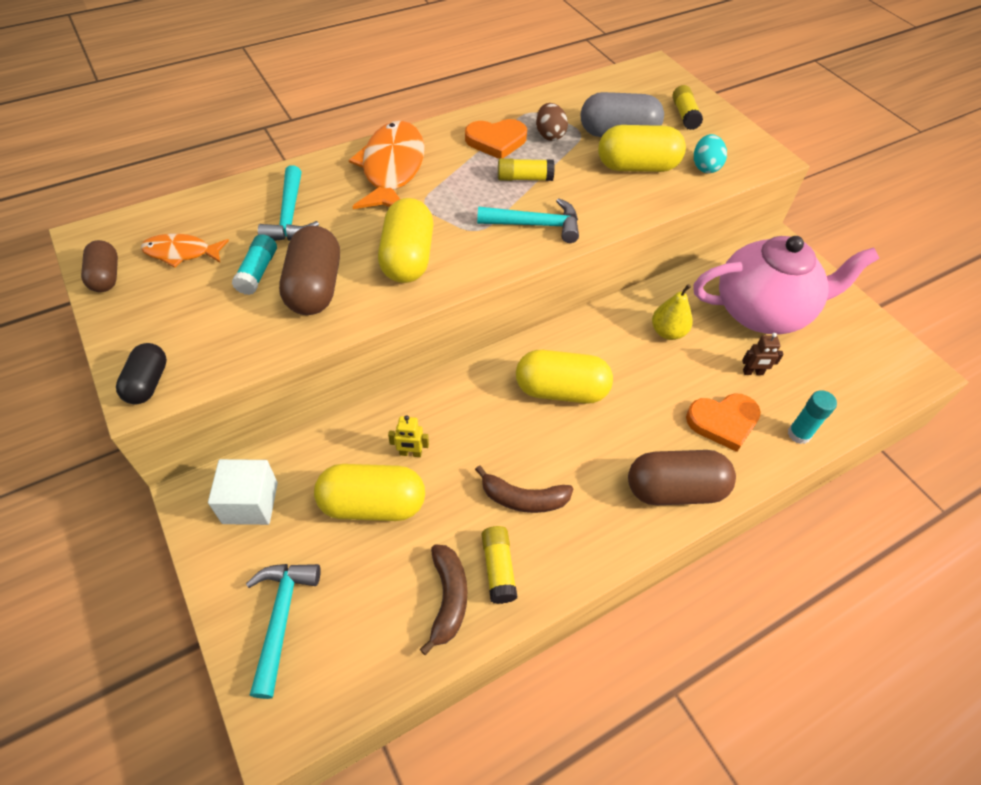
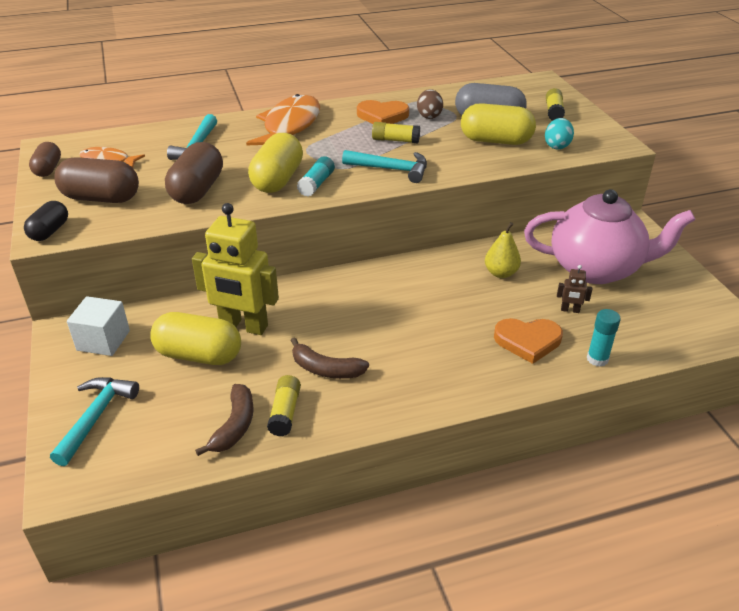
camera: 15 degrees right, 15 degrees down
turquoise glue stick [232,234,277,295] -> turquoise glue stick moved to [297,156,335,196]
yellow robot [388,415,429,457] -> yellow robot [192,203,279,335], size x2.49
yellow capsule [516,350,613,404] -> none
brown capsule [628,450,736,505] -> brown capsule moved to [54,157,139,203]

